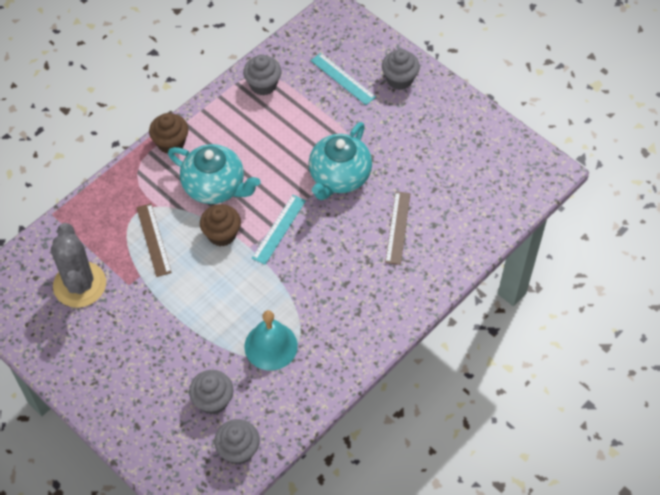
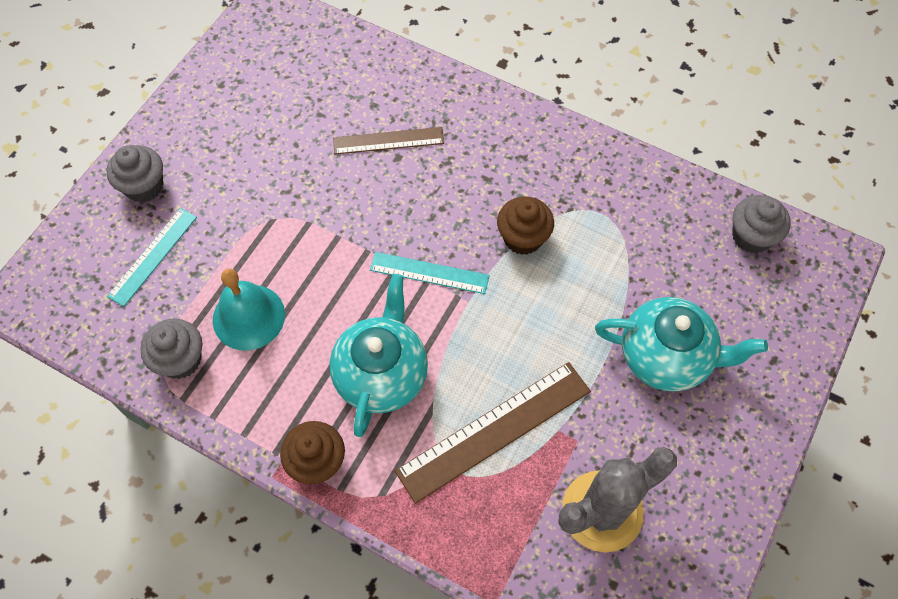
camera: 105 degrees left, 5 degrees up
brown ruler [136,203,172,277] -> brown ruler [395,362,591,504], size x1.65
grey cupcake [189,370,234,414] -> none
brown cupcake [200,204,241,246] -> brown cupcake moved to [497,197,554,255]
turquoise bell [244,310,298,370] -> turquoise bell moved to [213,269,285,351]
turquoise teapot [309,122,372,200] -> turquoise teapot moved to [595,297,768,392]

